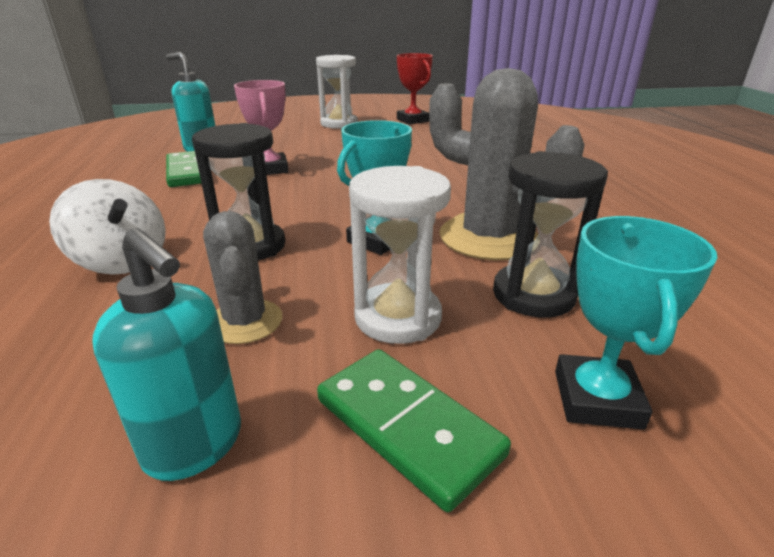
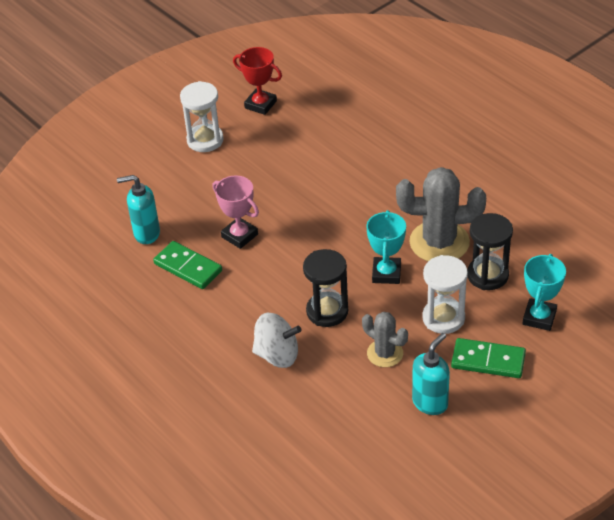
camera: 30 degrees left, 15 degrees up
turquoise soap dispenser [92,228,241,481] -> turquoise soap dispenser turned 60 degrees counterclockwise [412,333,450,415]
turquoise trophy [555,216,717,430] -> turquoise trophy turned 45 degrees clockwise [522,254,566,331]

